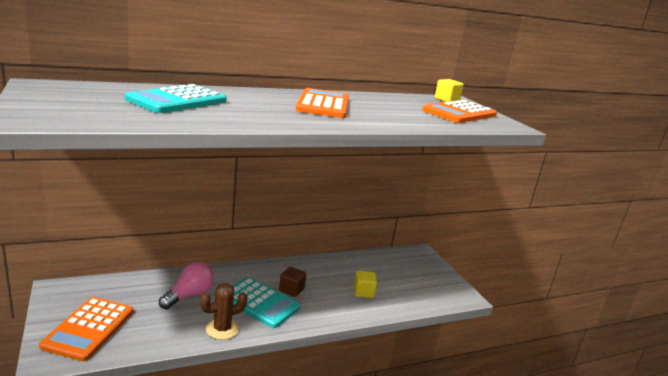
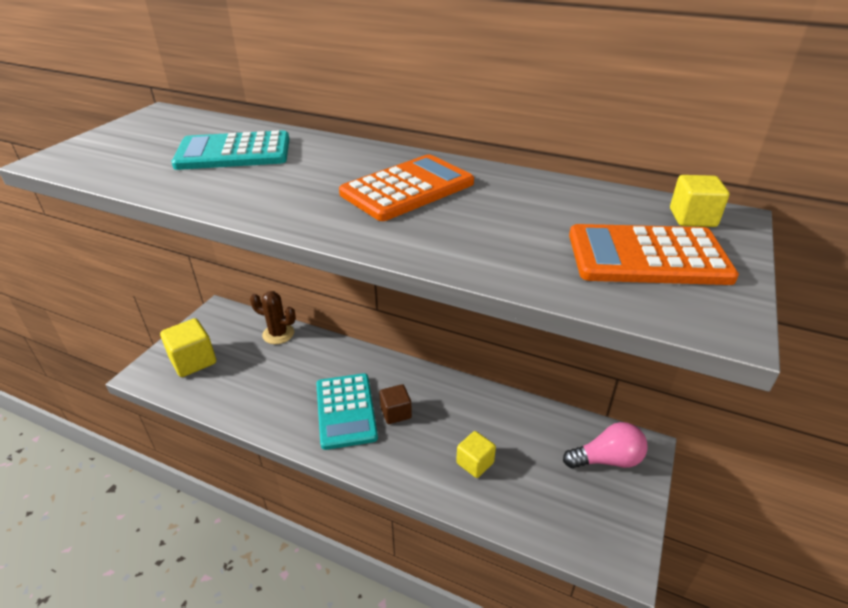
camera: 50 degrees right, 15 degrees up
orange calculator [39,297,133,361] -> yellow cube [160,318,216,377]
pink light bulb [159,262,214,309] -> pink light bulb moved to [563,422,647,469]
brown cactus [200,283,248,340] -> brown cactus moved to [250,291,296,344]

